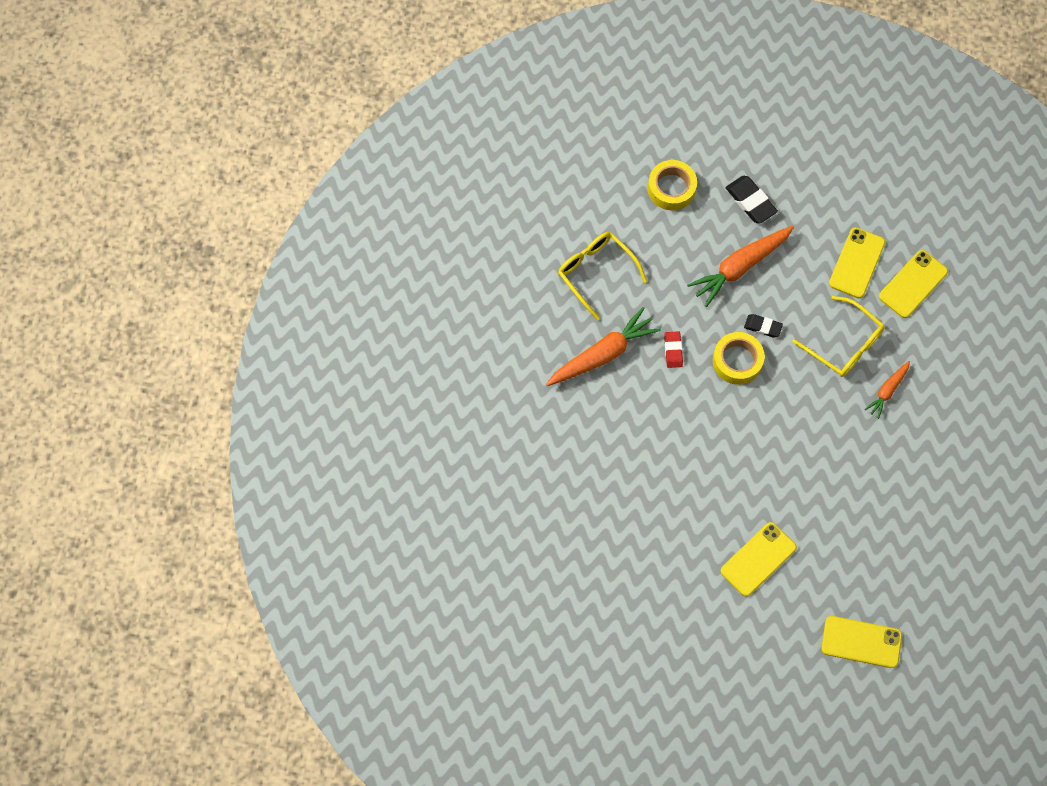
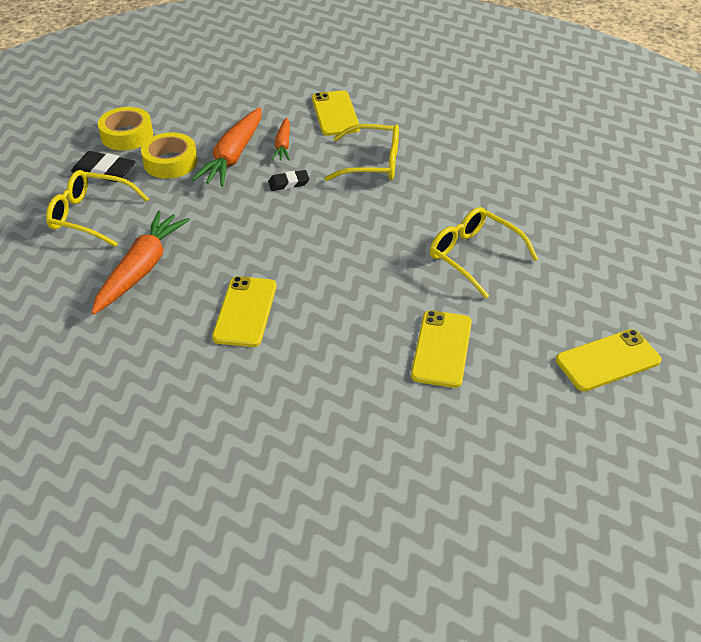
camera: 35 degrees left, 25 degrees down
red eraser [664,331,683,368] -> none
yellow tape [713,332,765,385] -> yellow tape moved to [141,132,197,179]
black eraser [726,176,778,224] -> black eraser moved to [71,151,135,182]
orange carrot [864,361,910,419] -> orange carrot moved to [271,118,290,160]
yellow phone [879,250,948,318] -> yellow phone moved to [212,276,276,347]
none -> yellow glasses [430,207,539,299]

